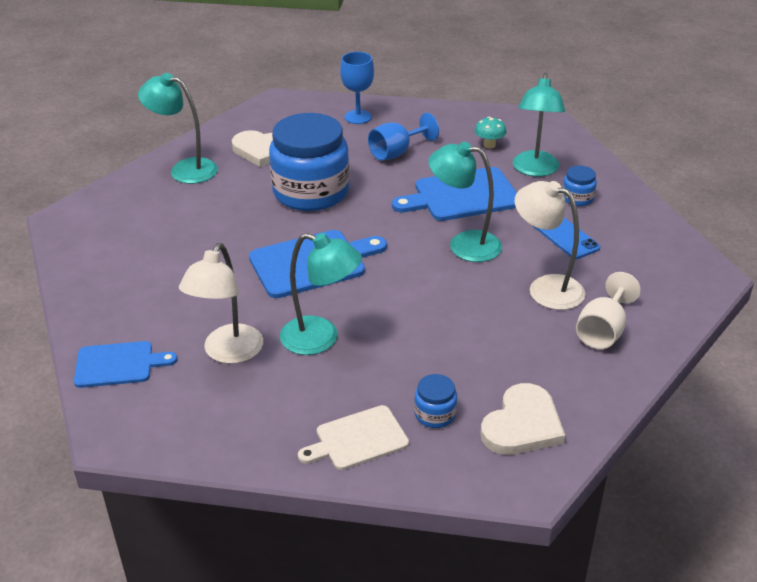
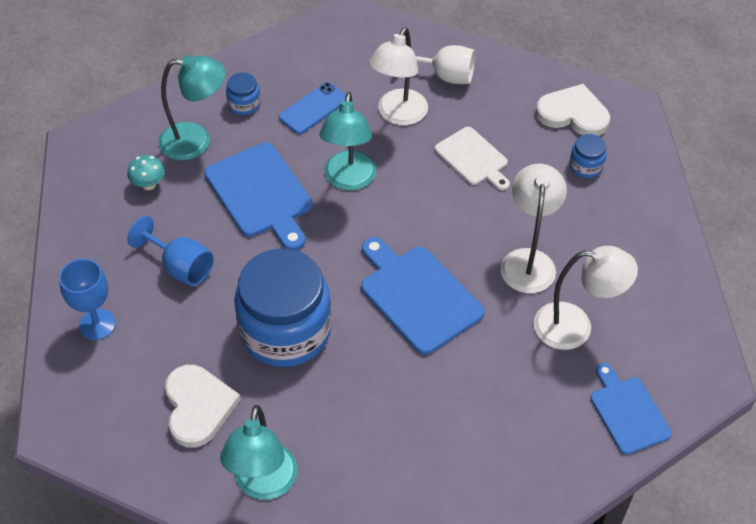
camera: 105 degrees left, 15 degrees up
turquoise lamp [280,233,362,355] -> white lamp [500,164,567,293]
white cutting board [298,405,409,470] -> white cutting board moved to [435,127,510,191]

